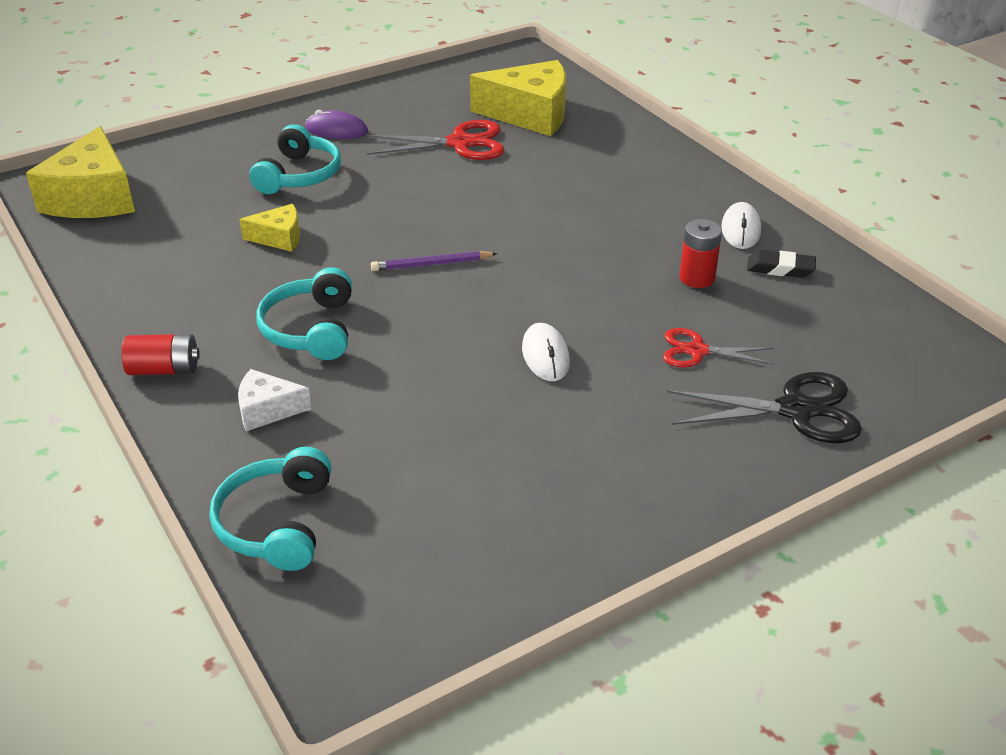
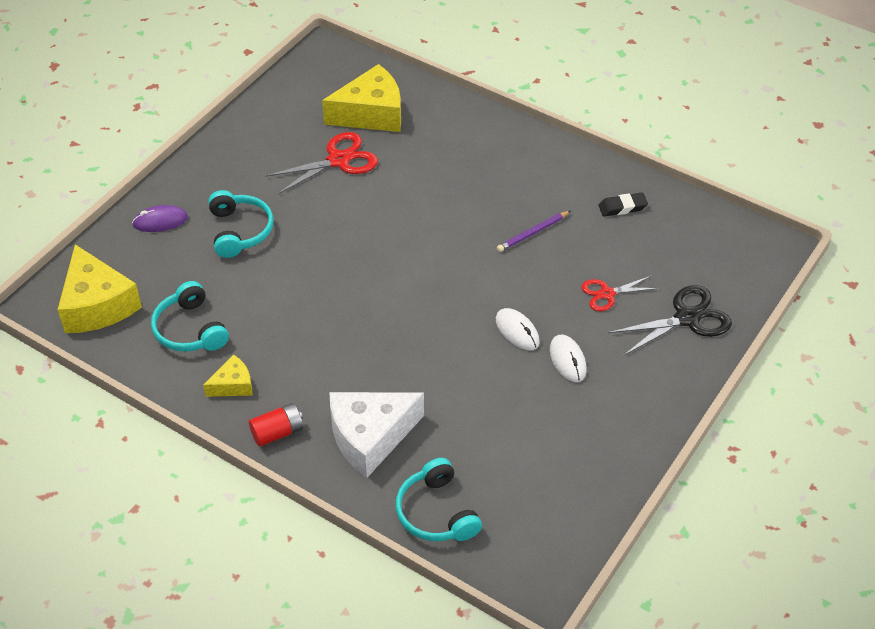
camera: 25 degrees left, 10 degrees up
white cheese [238,369,312,431] -> white cheese [329,392,424,478], size x1.95
yellow cheese [239,204,300,252] -> yellow cheese moved to [203,354,253,397]
turquoise headphones [256,267,352,360] -> turquoise headphones moved to [151,281,229,352]
purple mouse [305,110,368,139] -> purple mouse moved to [132,205,188,232]
purple pencil [371,251,498,271] -> purple pencil moved to [497,211,570,252]
red battery [680,219,722,288] -> none
white mouse [721,202,761,249] -> white mouse moved to [550,335,586,382]

